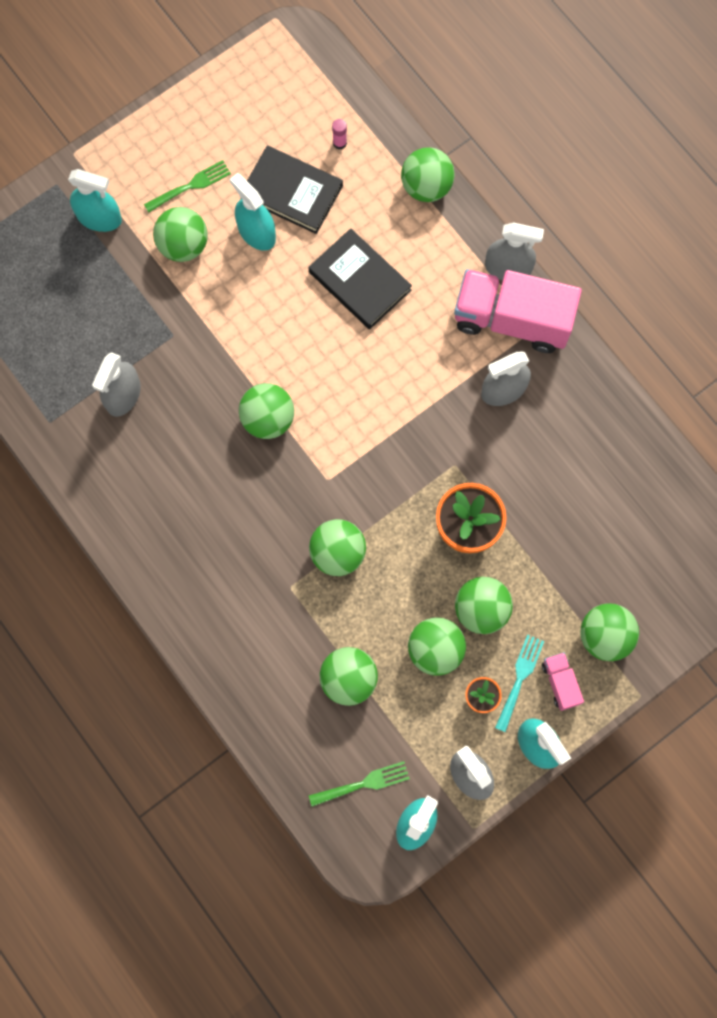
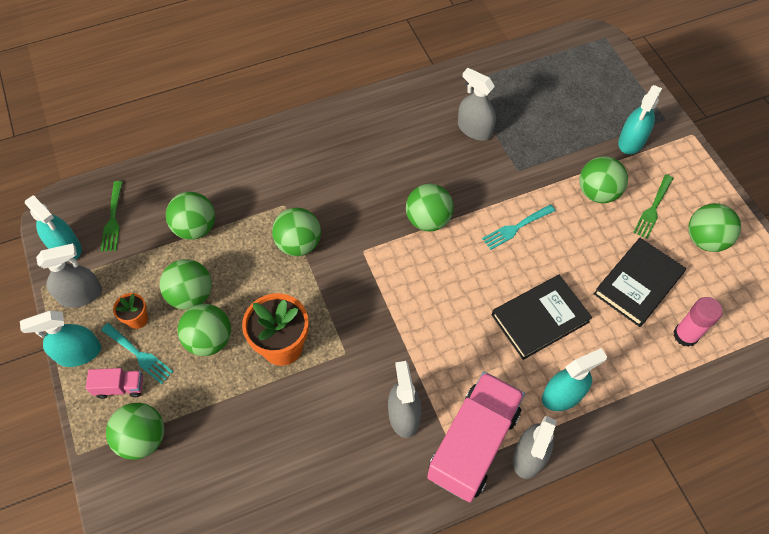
camera: 105 degrees right, 15 degrees down
green fork [144,160,231,212] -> green fork turned 45 degrees clockwise [633,174,673,239]
turquoise spray bottle [230,173,276,251] -> turquoise spray bottle moved to [542,348,607,411]
pink glue stick [332,119,347,149] -> pink glue stick [673,297,723,347], size x1.82
green ball [401,147,455,202] -> green ball moved to [688,203,741,252]
none -> turquoise fork [482,204,555,250]

